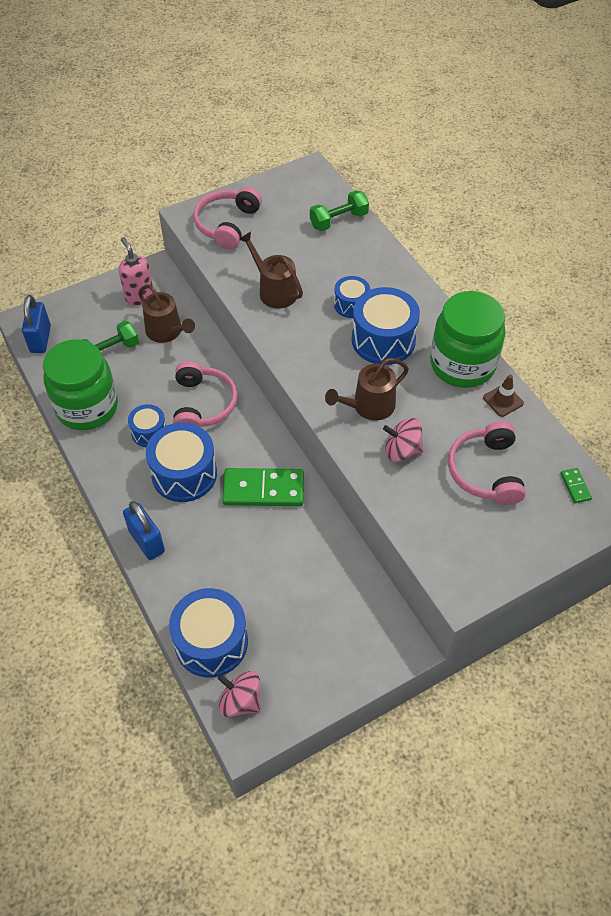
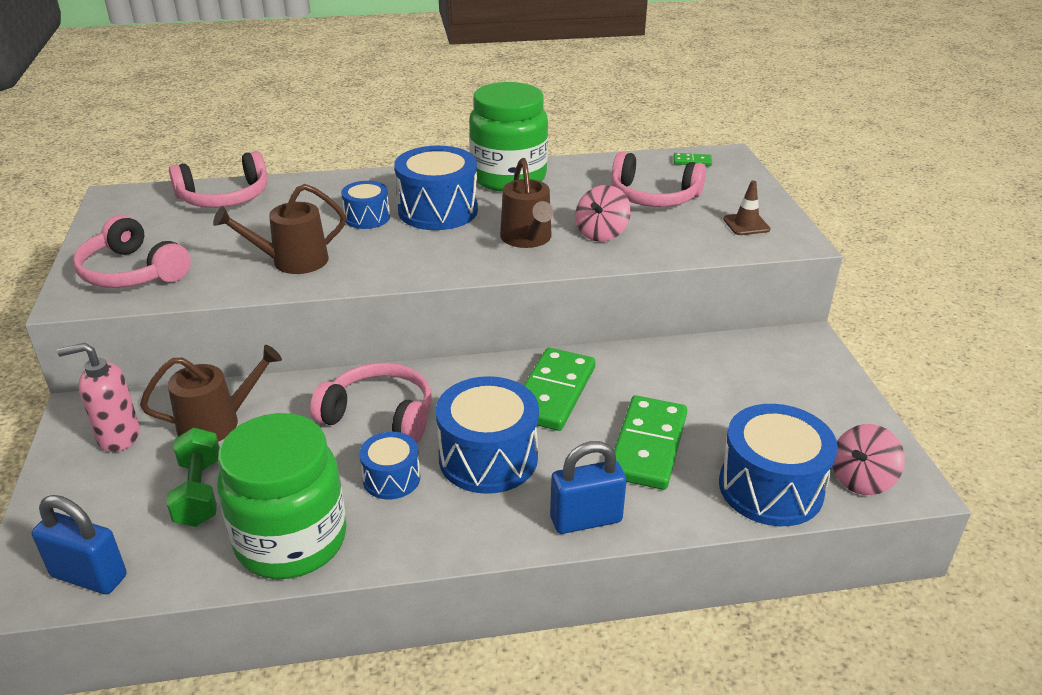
camera: 70 degrees left, 20 degrees down
green dumbbell [310,190,369,231] -> pink headphones [169,151,268,208]
brown traffic cone [483,375,524,417] -> brown traffic cone moved to [723,181,771,235]
none -> green domino [614,395,687,490]

